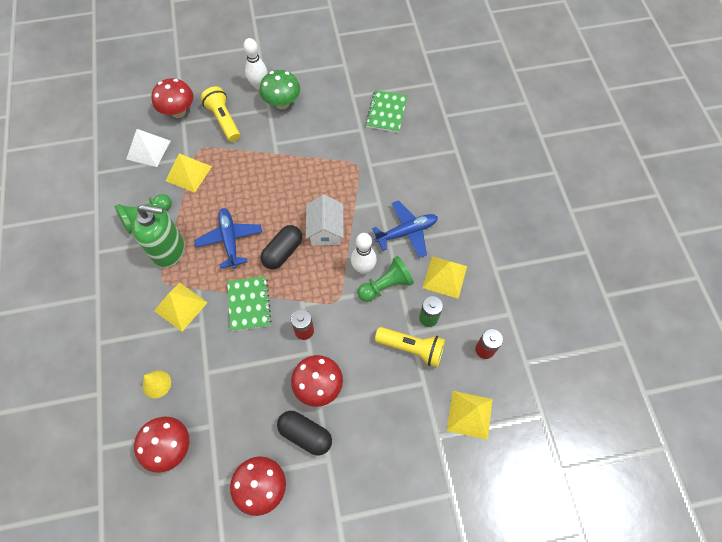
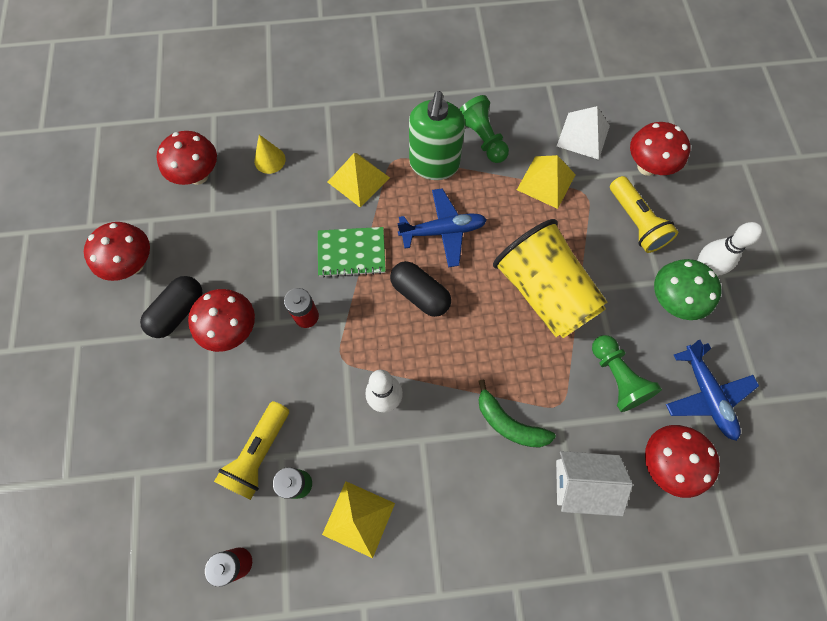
camera: 95 degrees right, 5 degrees up
yellow flashlight [201,87,240,142] -> yellow flashlight turned 90 degrees clockwise [610,176,678,253]
white house [306,195,344,245] -> white house moved to [556,451,633,516]
green pawn [358,256,414,302] -> green pawn moved to [592,335,662,412]
green notebook [366,90,408,133] -> red mushroom [645,425,720,498]
blue plane [372,200,438,258] -> blue plane moved to [666,340,759,441]
yellow pyramid [447,391,493,440] -> none
none -> green banana [478,380,556,448]
none -> yellow cup [493,219,607,338]

